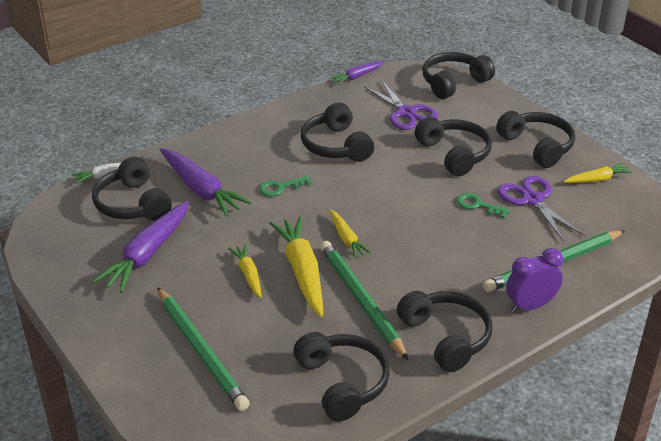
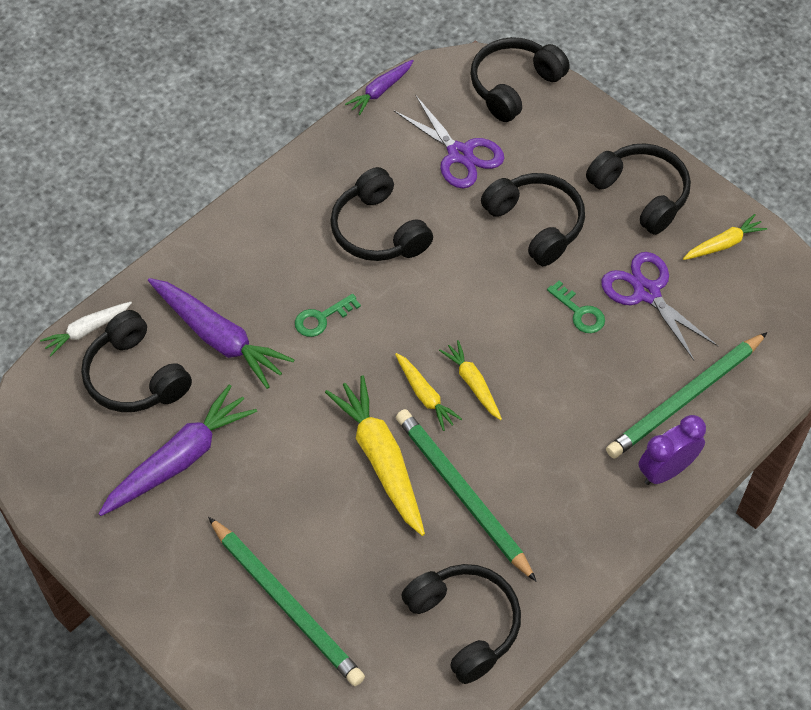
camera: 10 degrees left, 20 degrees up
purple carrot [93,201,189,292] -> purple carrot turned 150 degrees counterclockwise [98,385,257,516]
yellow carrot [228,244,262,298] -> yellow carrot moved to [439,340,502,420]
black headphones [397,291,492,372] -> none
green key [456,193,510,218] -> green key turned 150 degrees counterclockwise [547,281,605,333]

